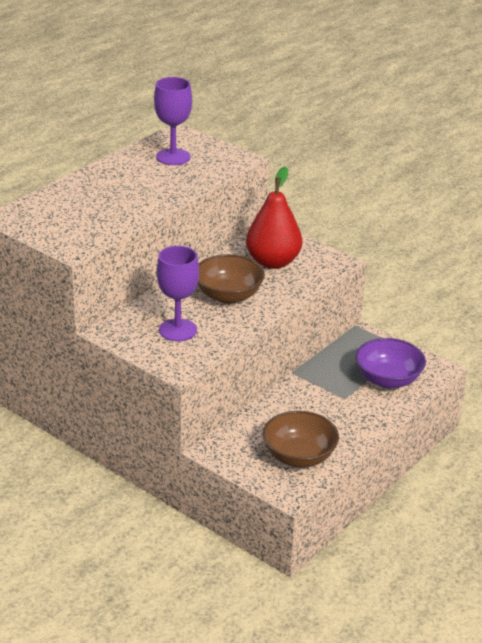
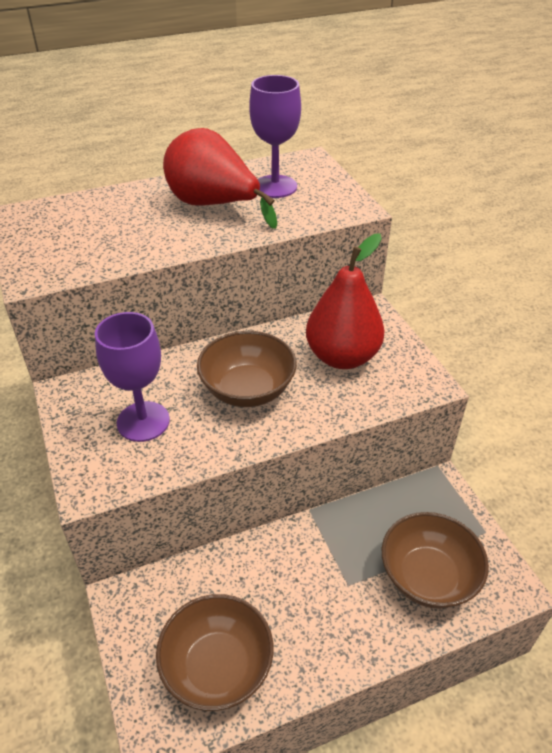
camera: 30 degrees right, 10 degrees up
purple bowl [355,338,426,388] -> brown bowl [382,512,489,609]
none -> red pear [163,128,277,229]

